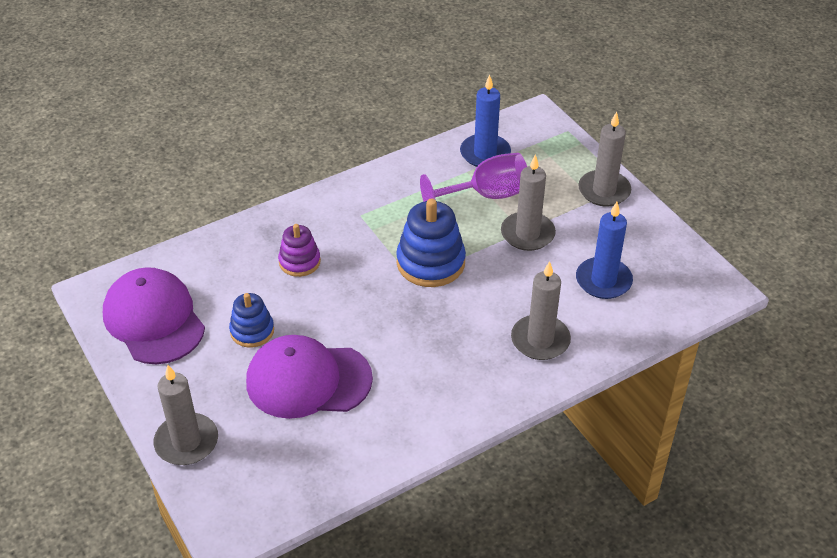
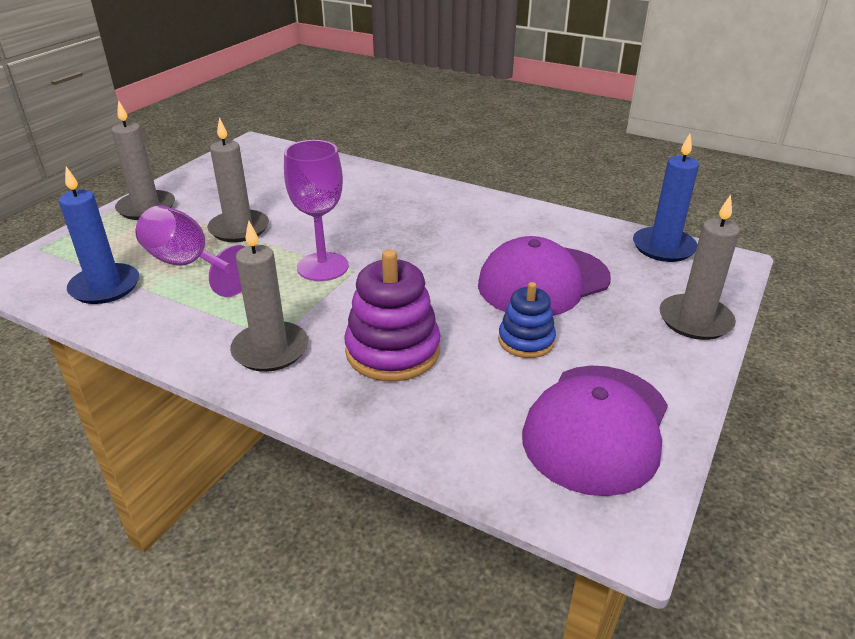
camera: 120 degrees left, 10 degrees down
purple cap [246,335,373,419] -> purple cap turned 90 degrees clockwise [478,236,611,316]
purple stacking toy [278,224,321,277] -> purple stacking toy [344,249,441,382], size x1.65
blue stacking toy [396,199,466,287] -> purple goblet [284,140,349,281]
grey candle [511,261,571,360] -> grey candle moved to [230,221,308,372]
blue candle [576,202,633,299] -> blue candle moved to [633,134,699,262]

